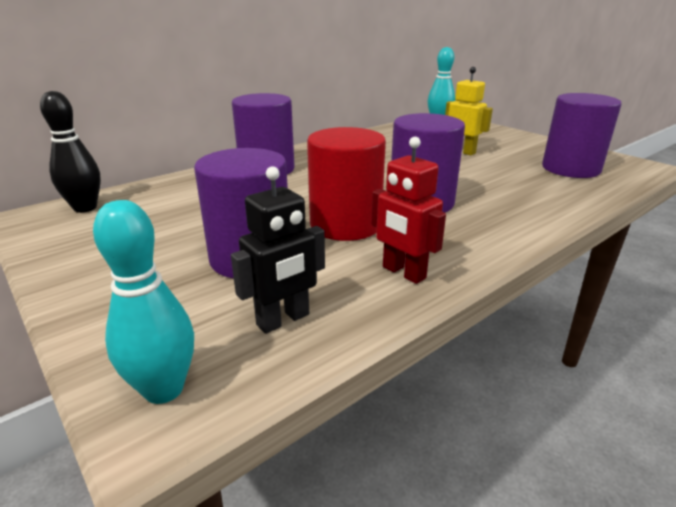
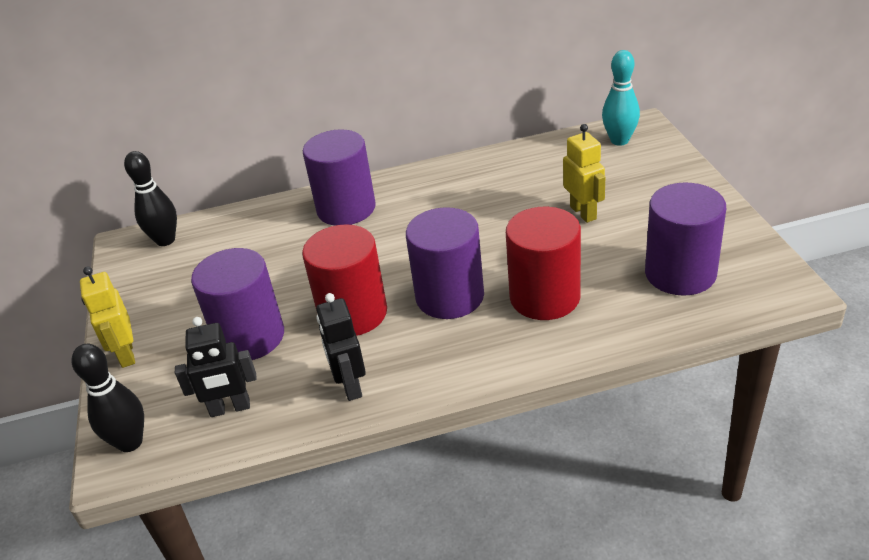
camera: 30 degrees right, 10 degrees up
turquoise bowling pin [93,200,194,404] -> black bowling pin [72,344,144,452]
red robot [371,137,446,284] -> black robot [316,293,366,401]
none -> yellow robot [80,266,135,368]
none -> red cylinder [506,207,581,320]

